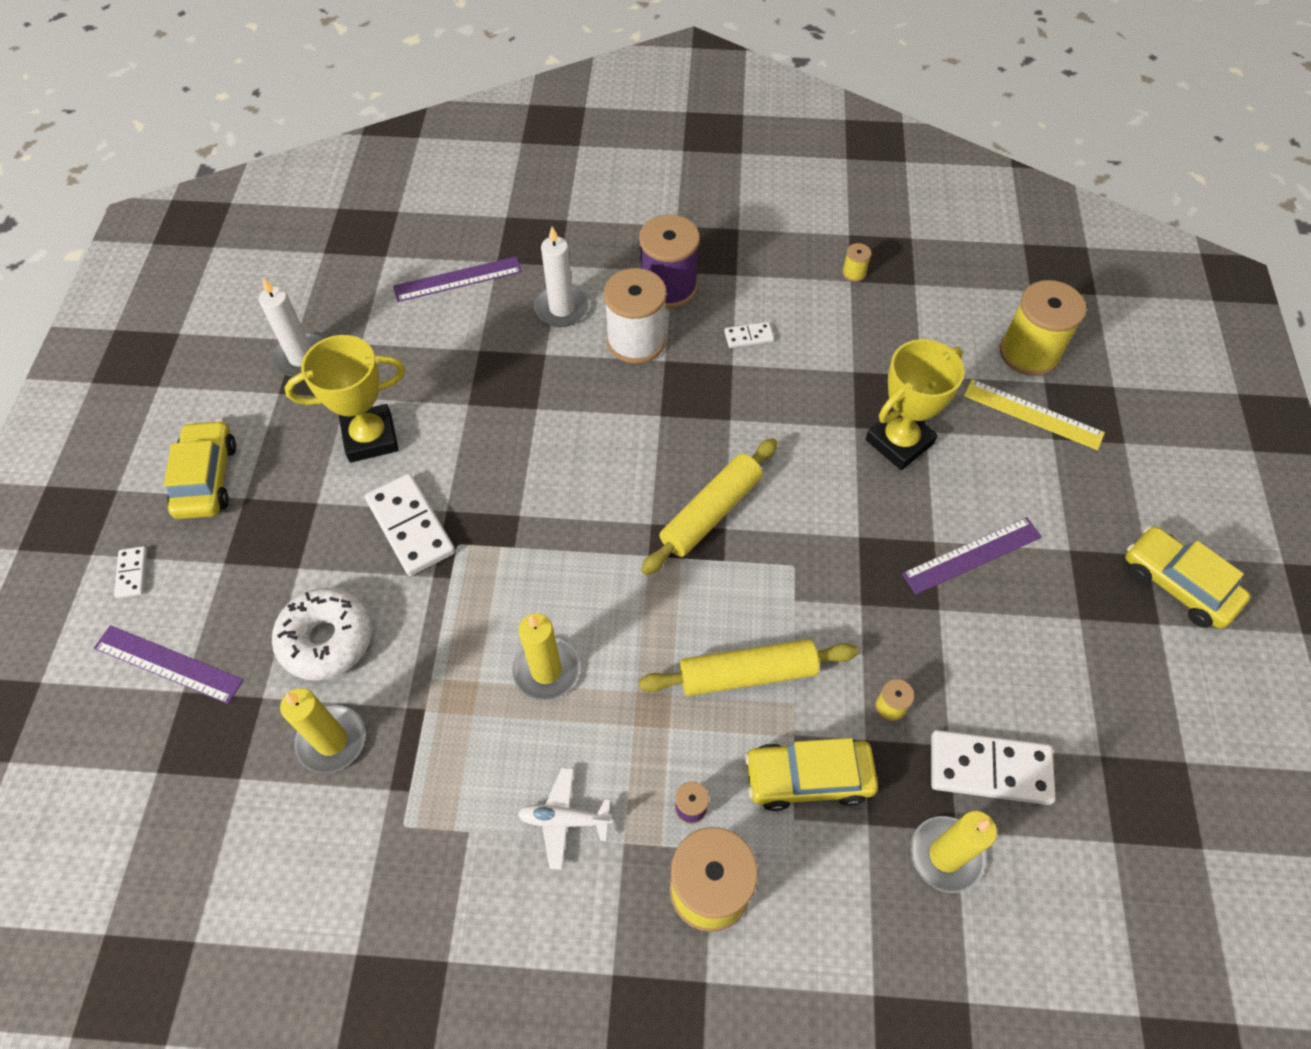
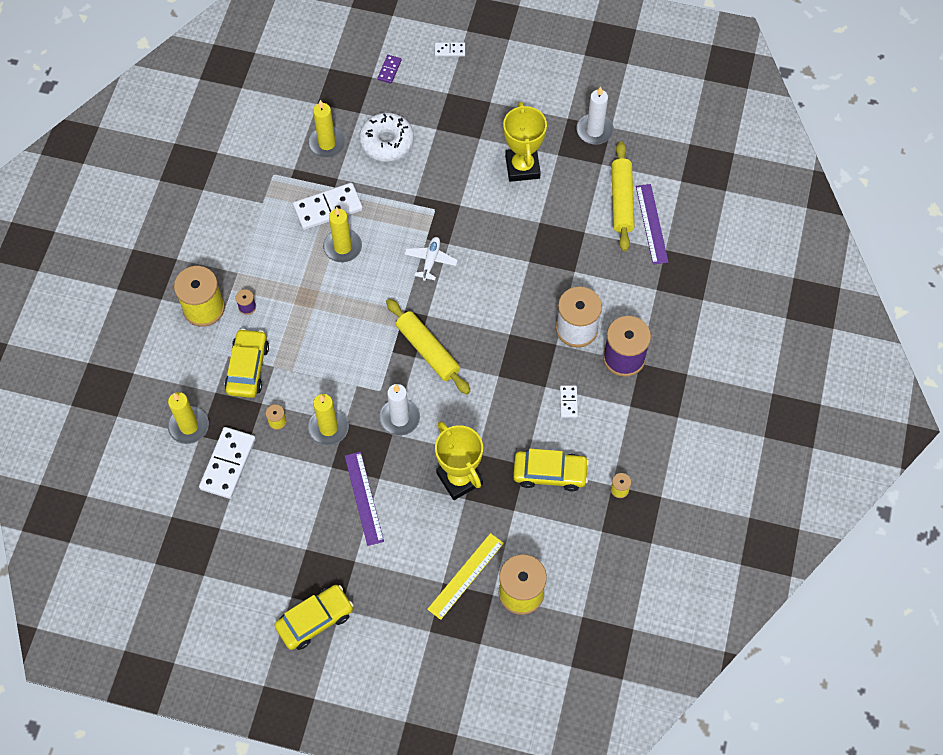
camera: 100 degrees right, 5 degrees up
purple ruler [94,625,243,704] -> purple domino [378,55,401,83]
yellow car [164,420,236,519] -> yellow car moved to [513,449,589,491]
white domino [365,473,455,576] -> white domino moved to [293,183,363,230]
white plane [518,767,613,870] -> white plane moved to [405,237,458,281]
white candle [534,226,589,327] -> white candle moved to [379,384,420,436]
yellow rolling pin [638,639,858,696] -> yellow rolling pin moved to [611,141,635,251]
none -> yellow candle [308,394,349,446]

